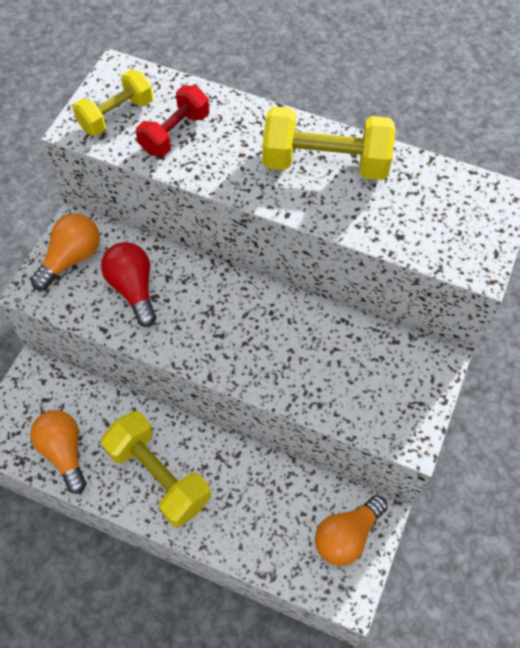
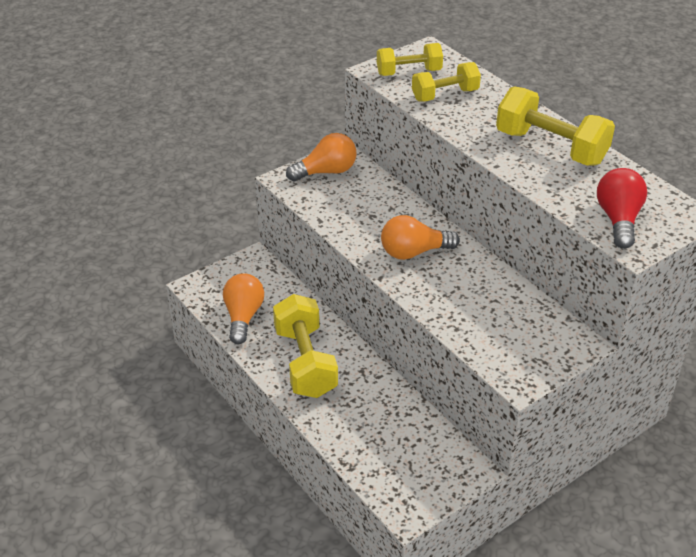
camera: 30 degrees right, 20 degrees down
red light bulb [101,242,157,327] -> red light bulb moved to [597,168,647,249]
red dumbbell [136,85,209,157] -> yellow dumbbell [412,62,481,102]
orange light bulb [315,495,388,566] -> orange light bulb moved to [381,215,460,260]

